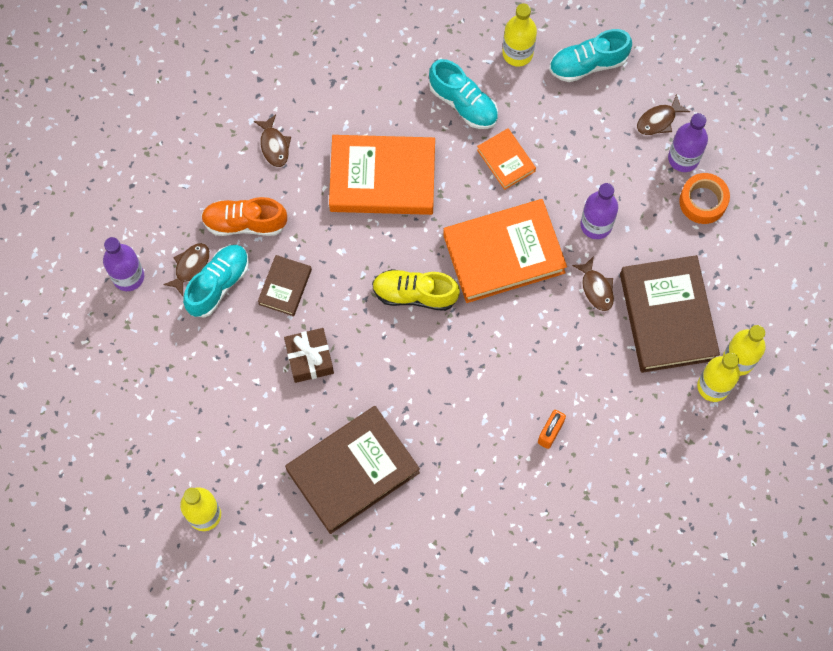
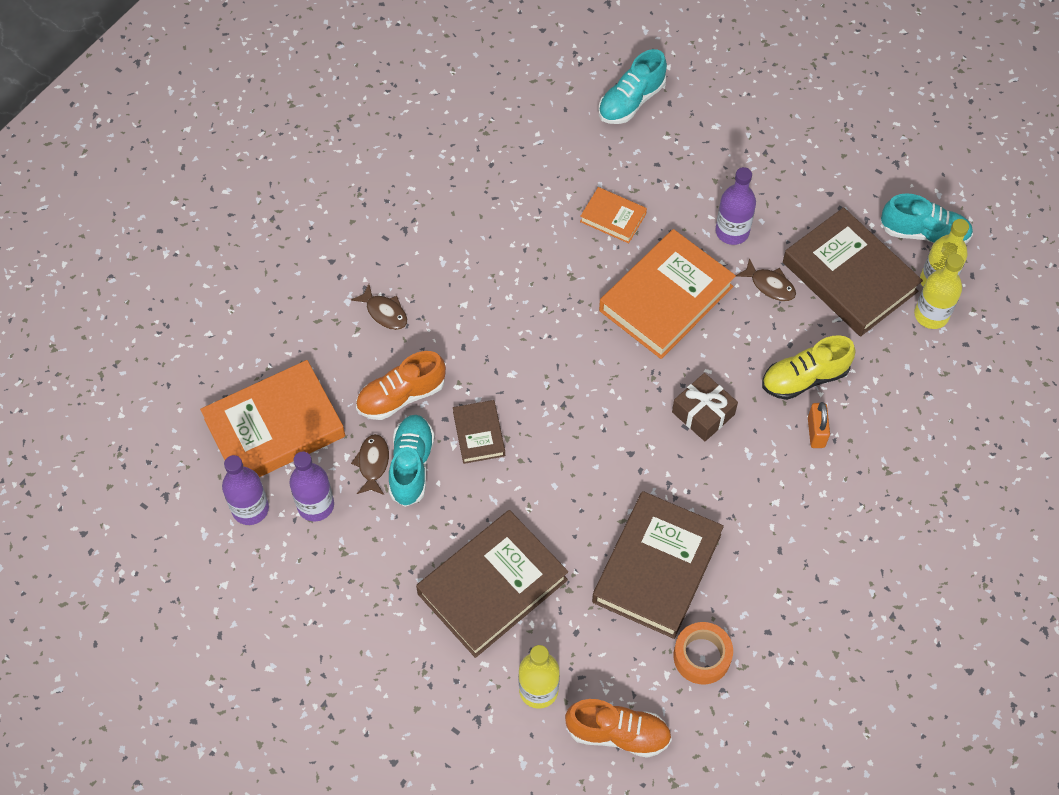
camera: 30 degrees left, 10 degrees down
brown gift [284,328,334,383] -> brown gift moved to [672,373,738,441]
orange book [329,135,435,215] -> orange book moved to [200,360,345,477]
yellow shoe [372,269,460,311] -> yellow shoe moved to [762,335,855,400]
turquoise shoe [429,59,498,129] -> turquoise shoe moved to [881,193,973,244]
yellow bottle [502,4,537,67] -> none
brown fish [637,94,690,135] -> none
purple bottle [668,113,708,172] -> purple bottle moved to [222,455,269,525]
orange tape [679,173,730,224] -> orange tape moved to [673,622,733,685]
none -> brown book [416,510,568,658]
none -> orange shoe [565,699,672,758]

